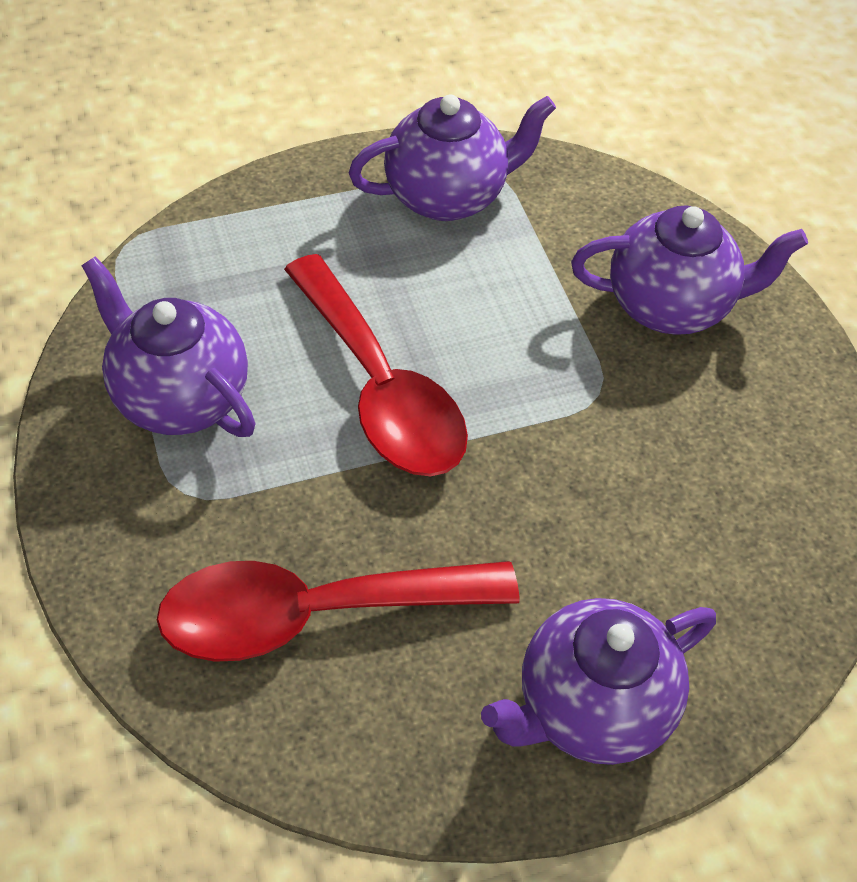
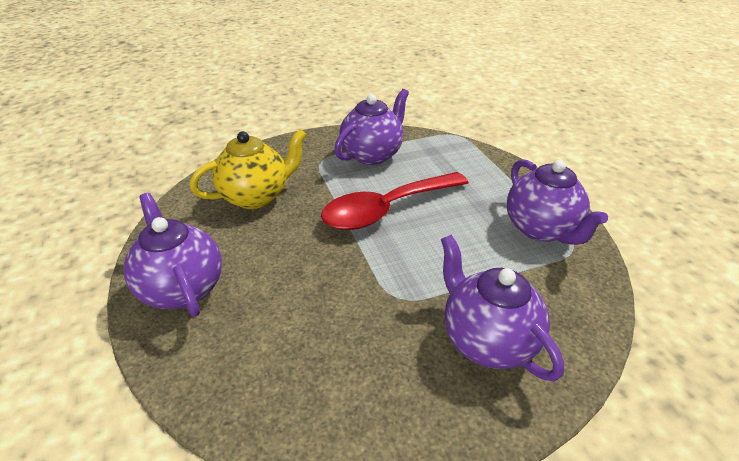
camera: 90 degrees right, 15 degrees down
red spoon [157,561,520,662] -> yellow teapot [190,129,307,209]
purple teapot [571,205,808,335] -> purple teapot turned 150 degrees clockwise [441,235,564,382]

